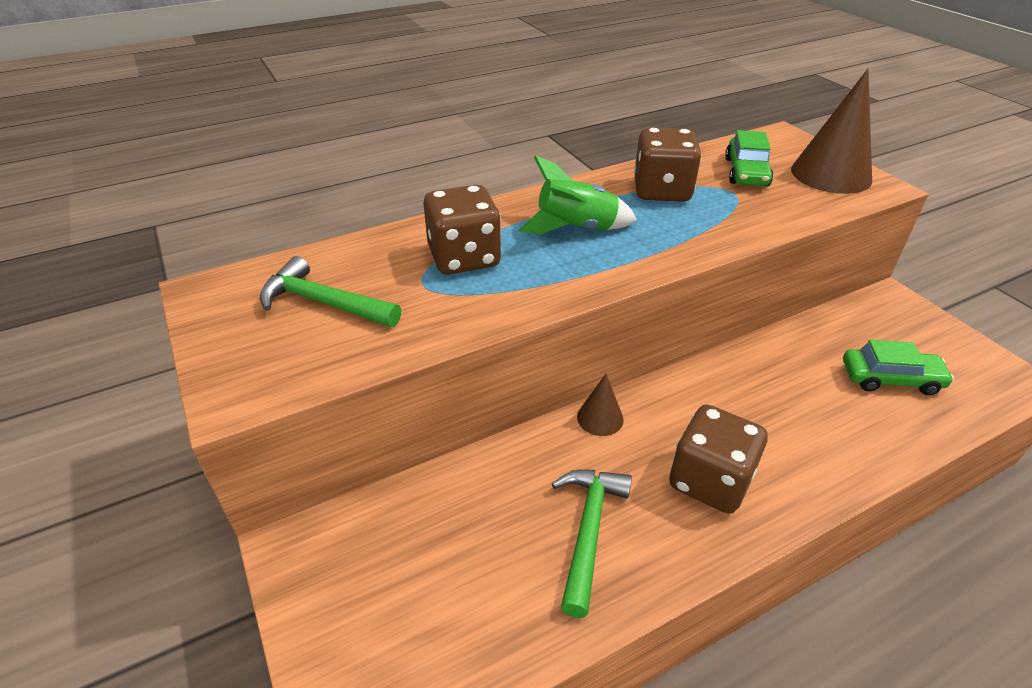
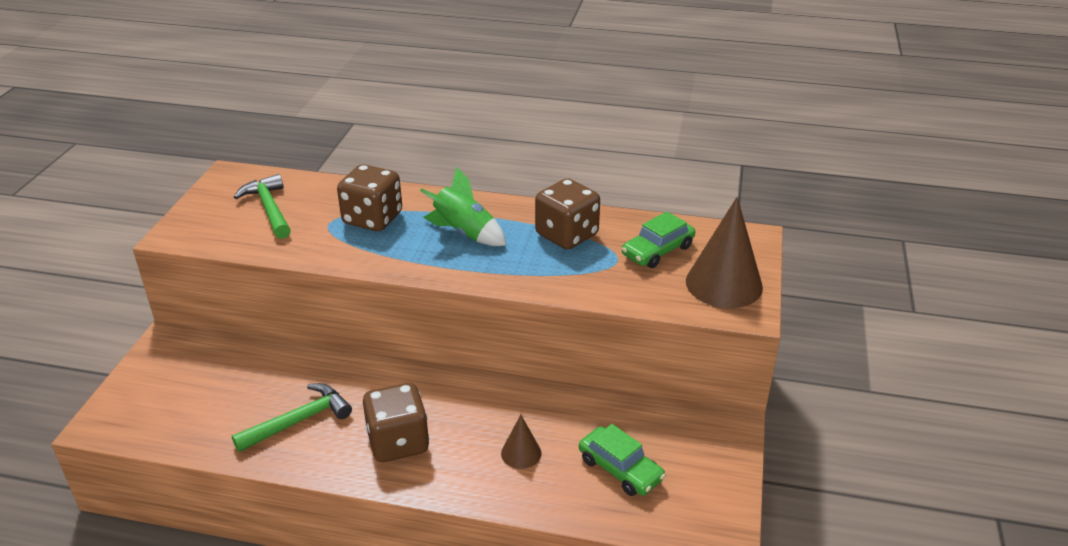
camera: 40 degrees right, 5 degrees down
brown cone [577,374,624,436] -> brown cone moved to [501,415,541,469]

